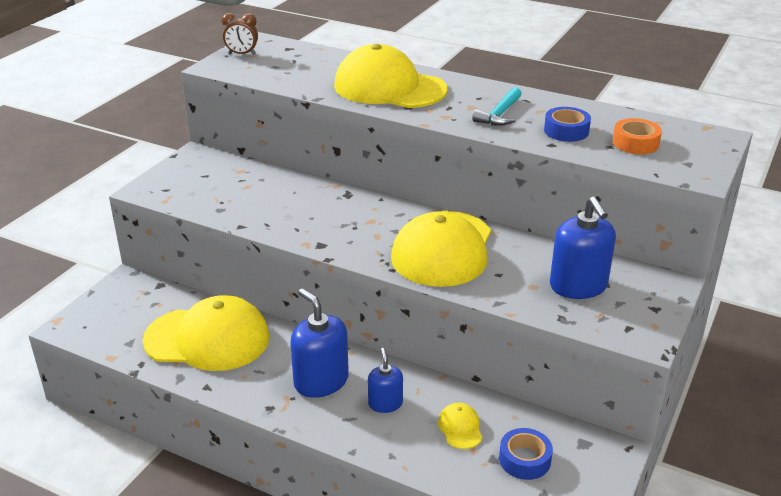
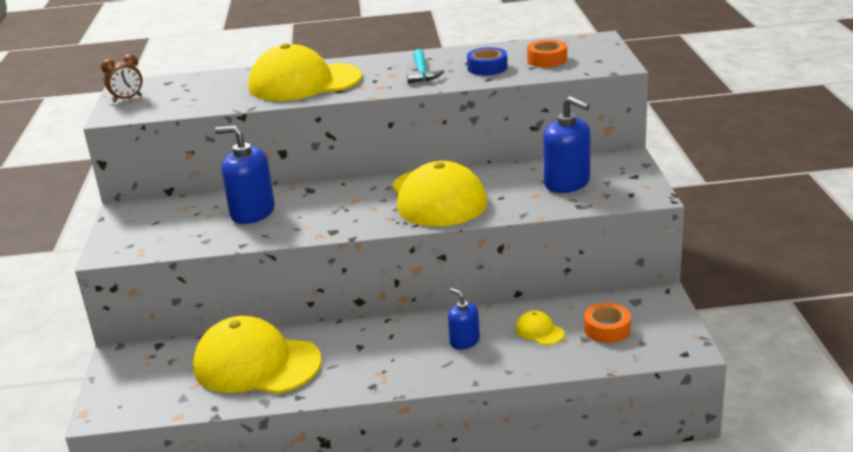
camera: 30 degrees left, 5 degrees down
yellow cap [143,295,270,371] -> yellow cap turned 135 degrees counterclockwise [193,316,321,394]
blue soap dispenser [290,289,349,398] -> blue soap dispenser moved to [215,126,275,224]
blue tape [499,428,553,480] -> orange tape [584,303,631,343]

